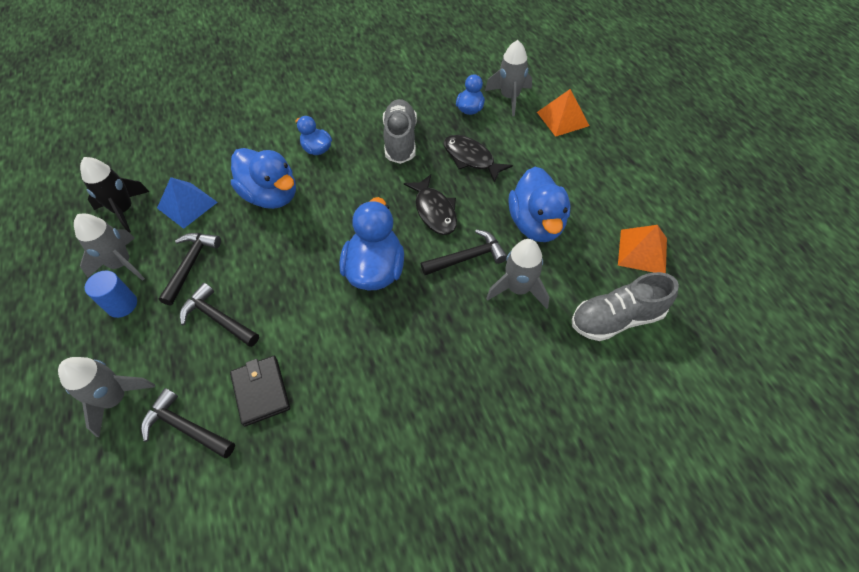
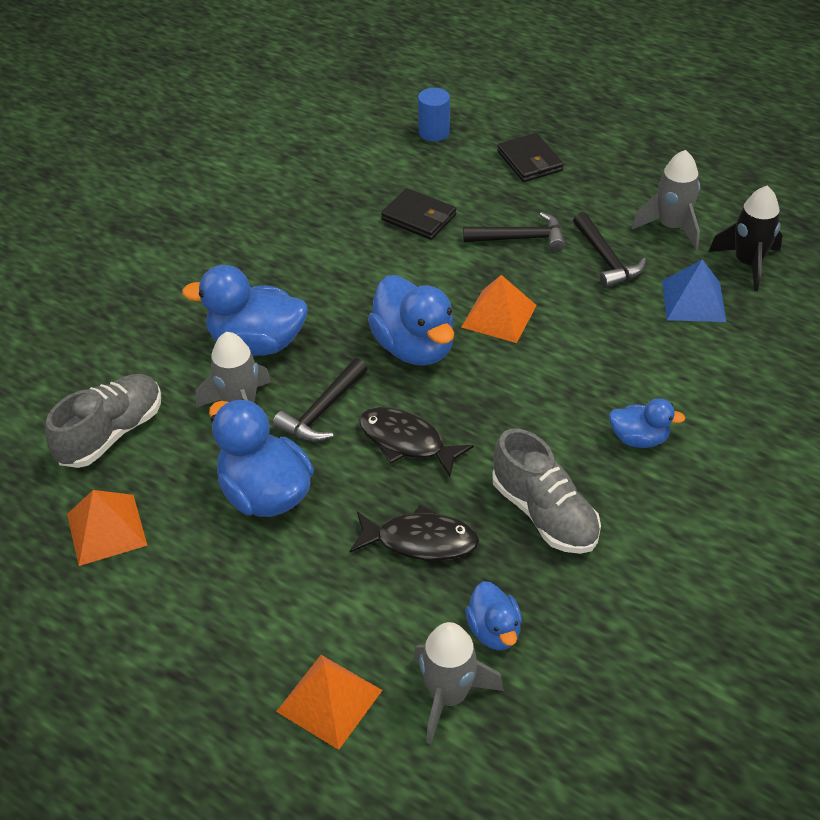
camera: 145 degrees right, 10 degrees down
grey rocket [58,357,155,437] -> black wallet [497,133,564,182]
blue cylinder [85,270,137,318] -> blue cylinder moved to [418,88,450,141]
black hammer [141,388,235,458] -> none
blue duck [231,148,296,209] -> blue duck moved to [182,265,308,356]
none -> orange pyramid [462,275,537,343]

